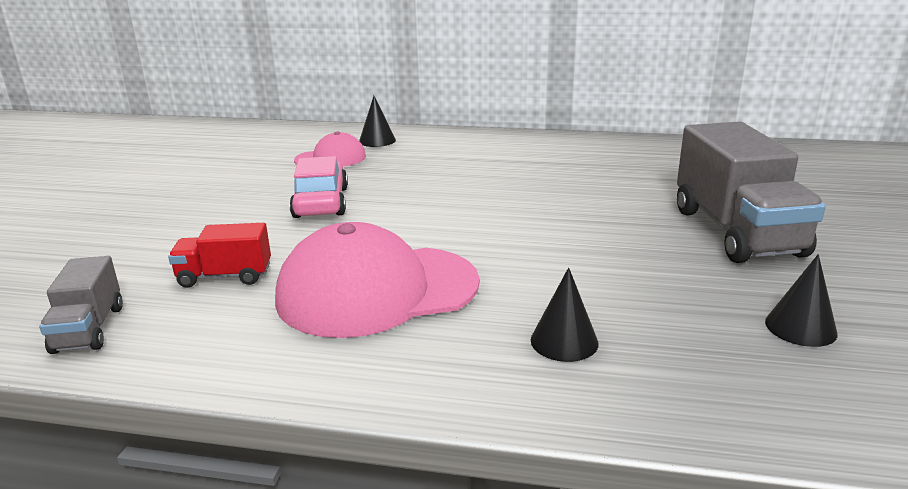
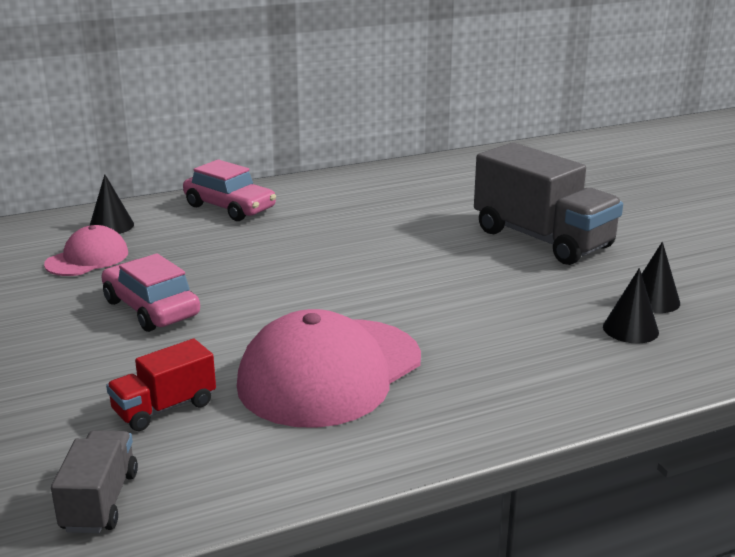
camera: 35 degrees left, 0 degrees up
grey truck [39,256,123,354] -> grey truck turned 135 degrees counterclockwise [51,430,138,533]
black cone [531,268,599,362] -> black cone moved to [603,268,659,343]
none -> pink car [183,159,276,221]

